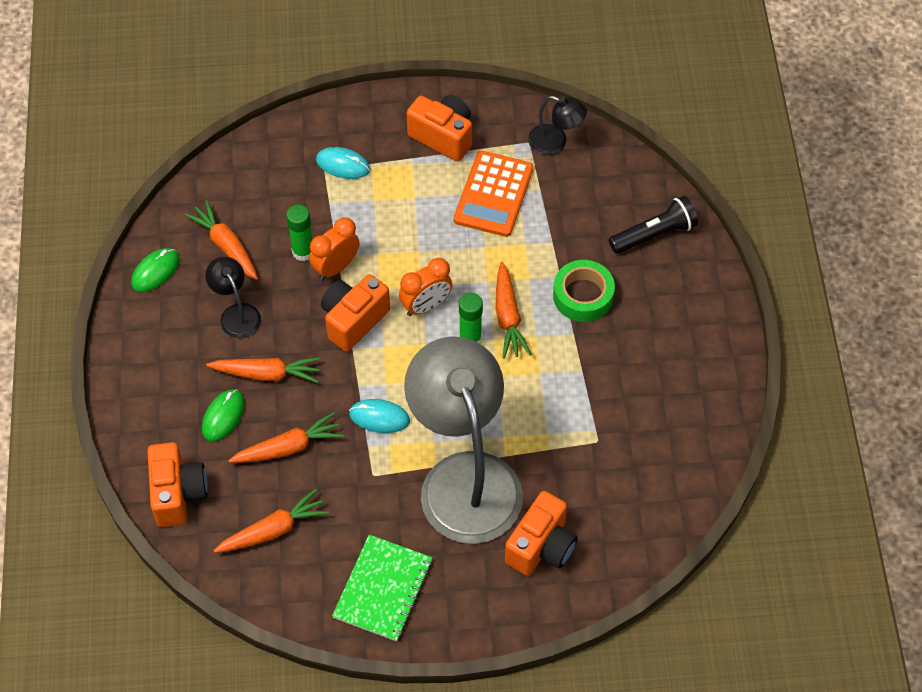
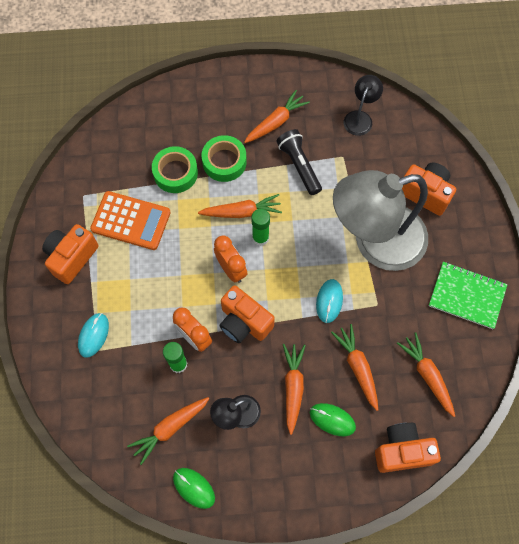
camera: 90 degrees left, 10 degrees up
black lamp [528,96,587,155] -> black lamp moved to [344,75,383,136]
black flashlight [609,196,698,254] -> black flashlight moved to [277,129,322,195]
none -> green tape [152,146,198,193]
none -> orange carrot [244,90,310,143]

